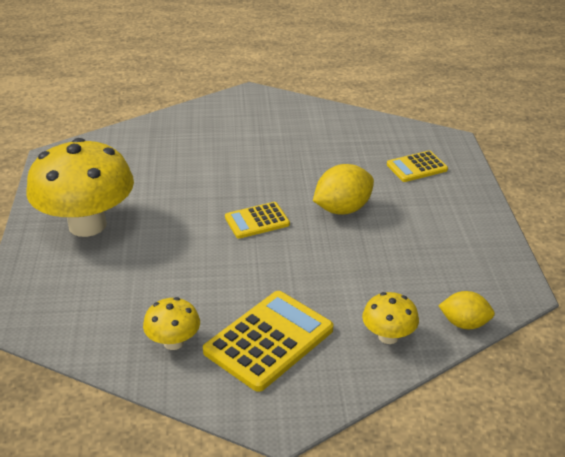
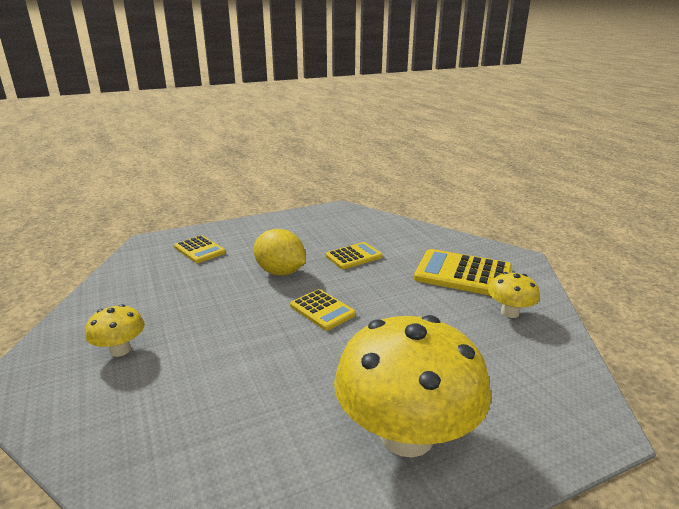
camera: 110 degrees left, 10 degrees down
yellow mushroom [362,292,419,344] -> yellow mushroom moved to [85,304,145,357]
yellow lemon [438,291,495,329] -> none
none -> yellow calculator [326,242,383,269]

